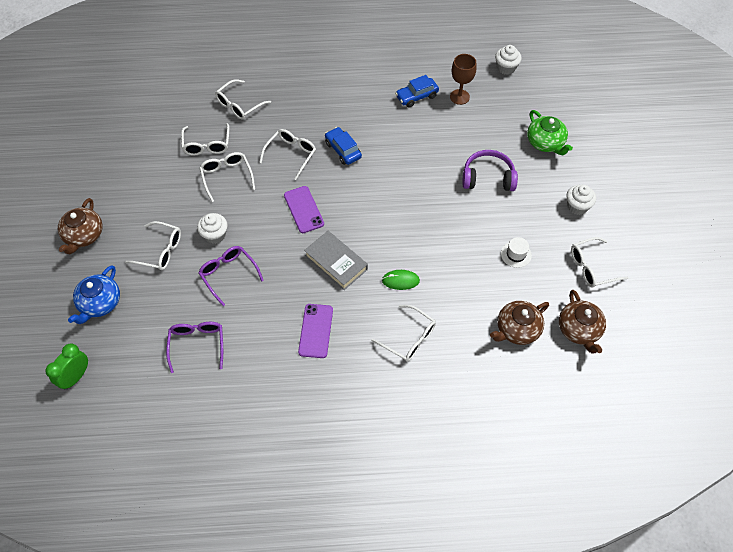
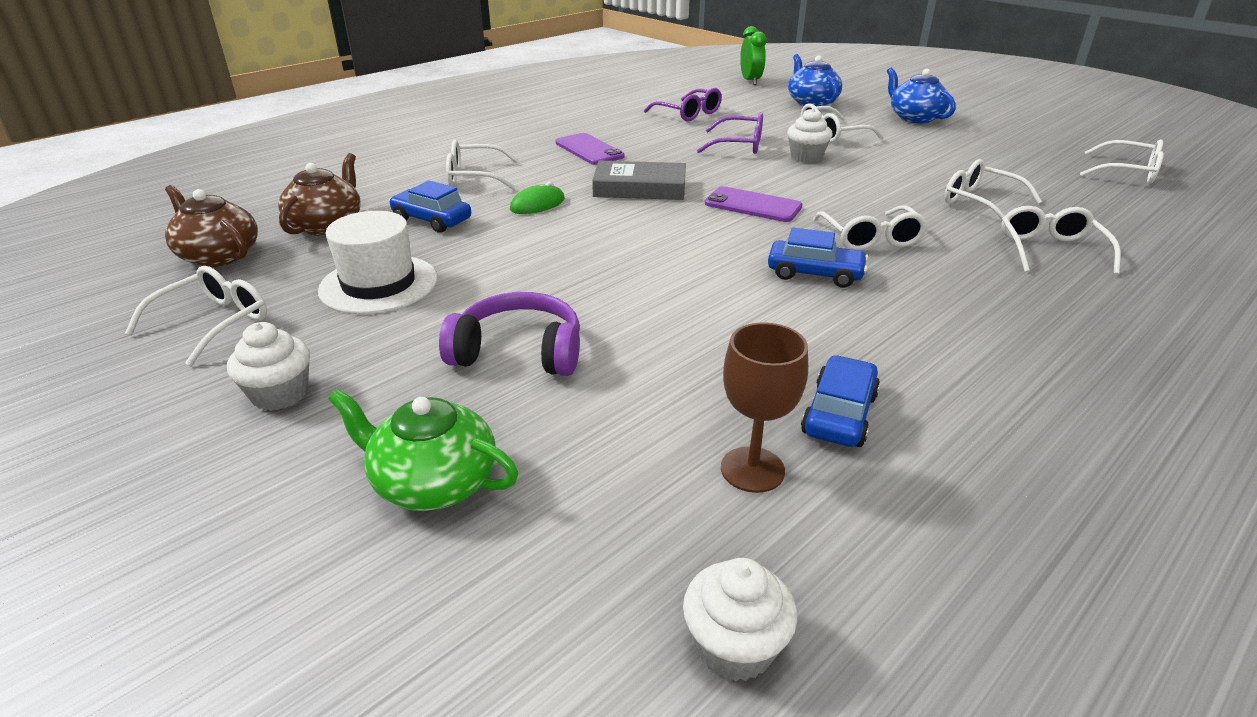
camera: 140 degrees right, 25 degrees down
brown teapot [58,198,103,254] -> blue teapot [887,67,956,123]
white glasses [199,152,255,202] -> white glasses moved to [1080,139,1164,184]
purple headphones [462,150,518,191] -> purple headphones turned 135 degrees counterclockwise [439,292,580,376]
white hat [501,237,532,268] -> white hat [318,211,437,314], size x1.86
none -> blue car [389,180,471,233]

